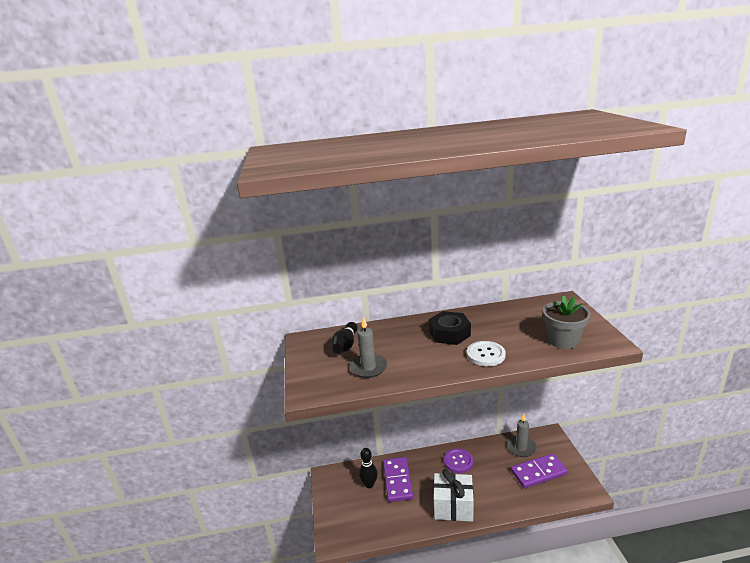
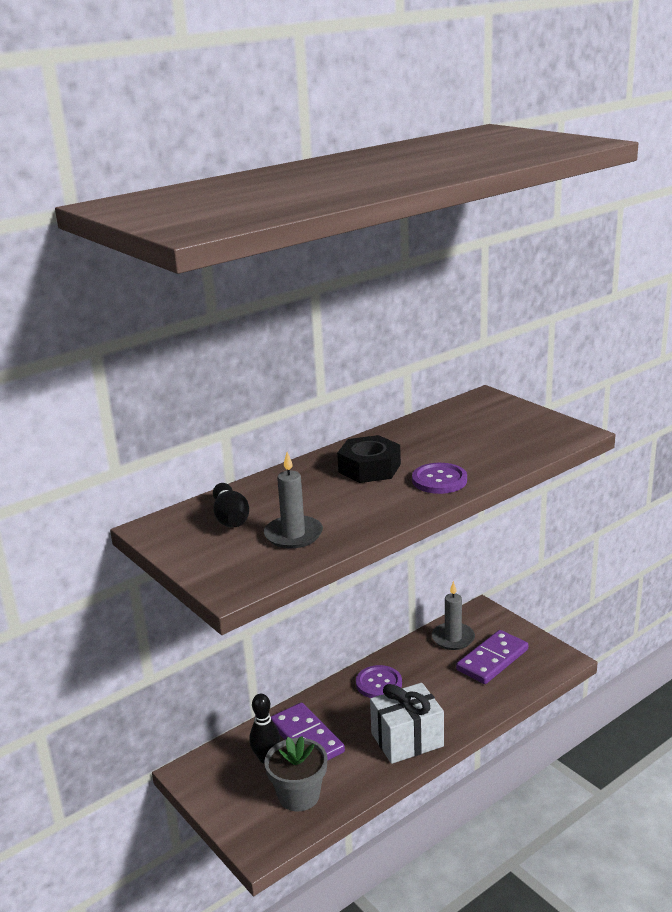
camera: 30 degrees left, 0 degrees up
white button [467,341,506,366] -> purple button [412,463,467,494]
grey flower pot [543,296,590,349] -> grey flower pot moved to [264,736,328,811]

